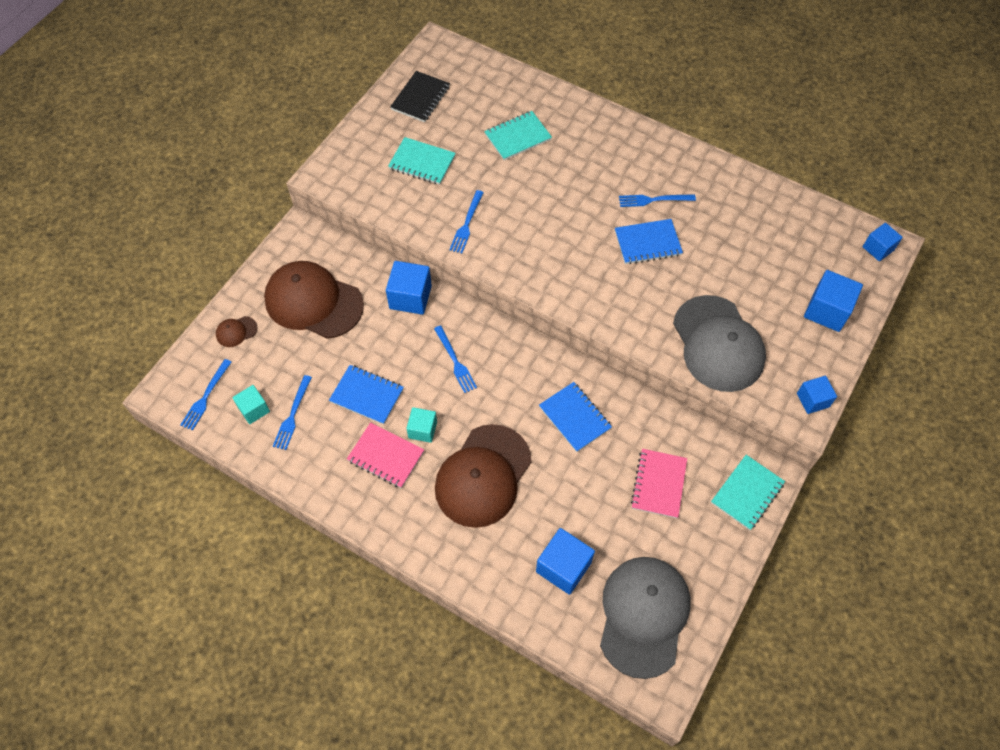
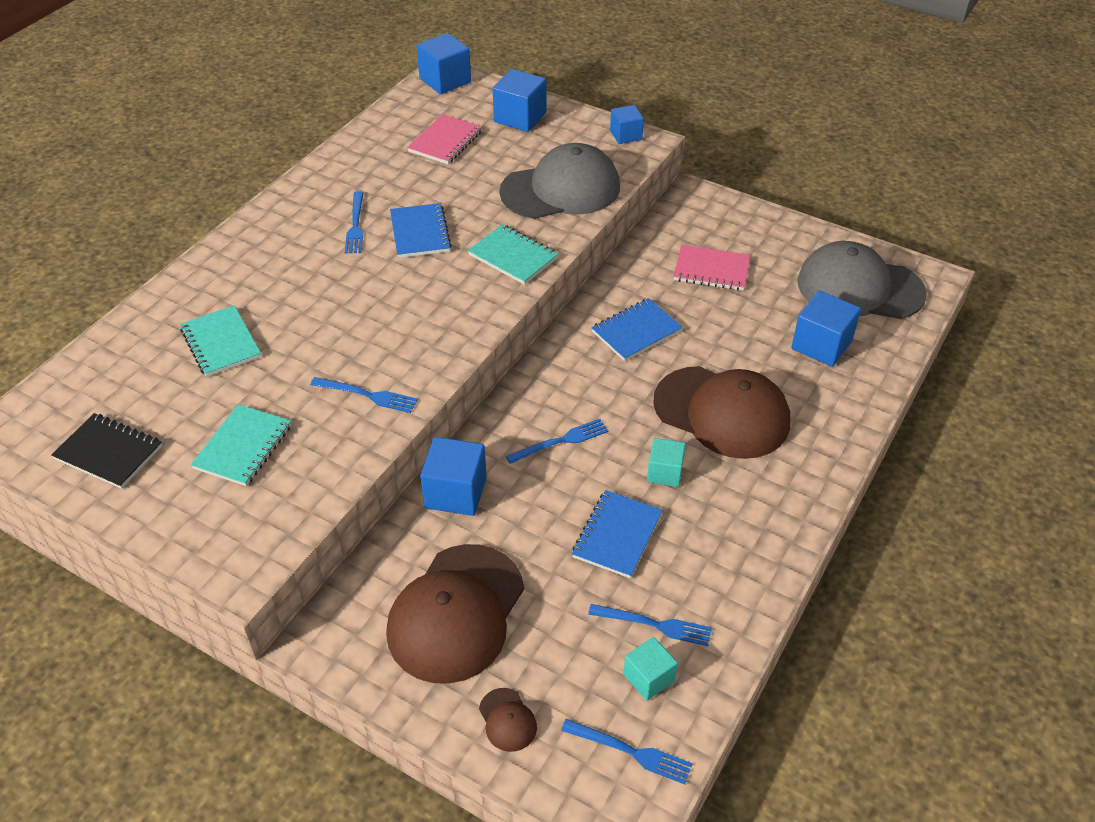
camera: 90 degrees left, 15 degrees down
pink notebook [347,422,424,488] -> pink notebook moved to [407,114,482,164]
turquoise notebook [711,455,785,530] -> turquoise notebook moved to [468,225,558,285]
blue cube [863,223,903,261] -> blue cube [417,33,471,94], size x1.58

